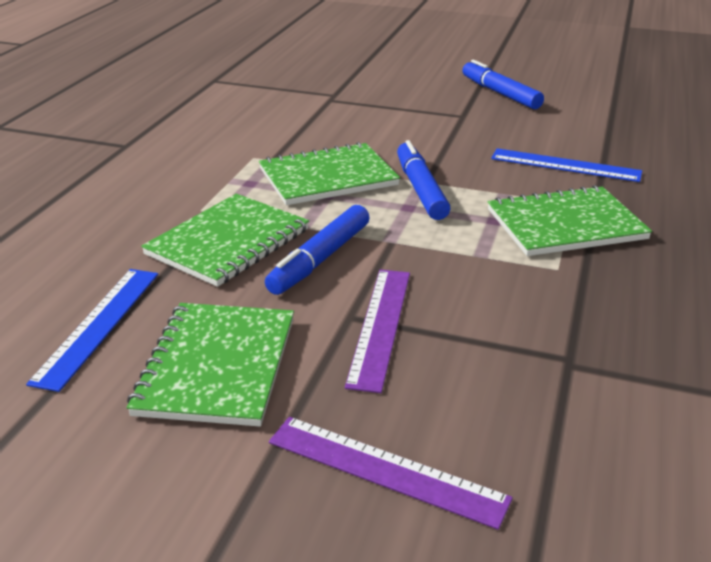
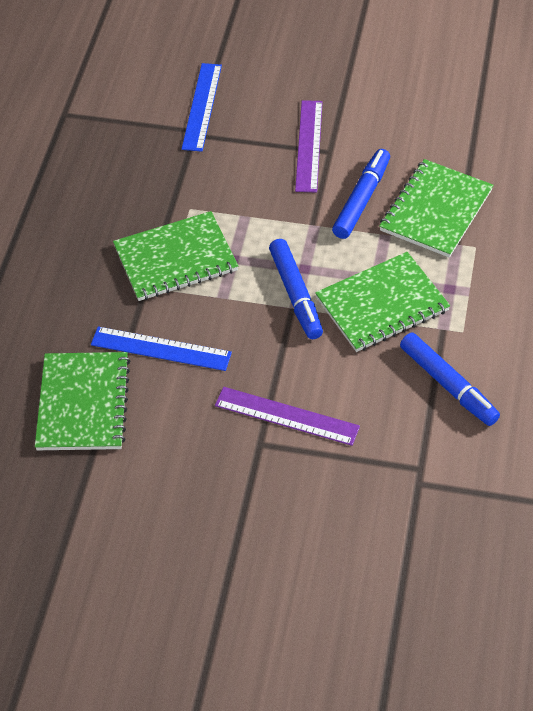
camera: 175 degrees right, 20 degrees up
blue ruler [26,269,158,392] -> blue ruler moved to [182,63,222,152]
green notebook [127,303,294,427] -> green notebook moved to [35,352,130,450]
purple ruler [269,417,513,530] -> purple ruler moved to [215,387,360,446]
blue marker [462,60,544,109] -> blue marker moved to [400,332,500,426]

